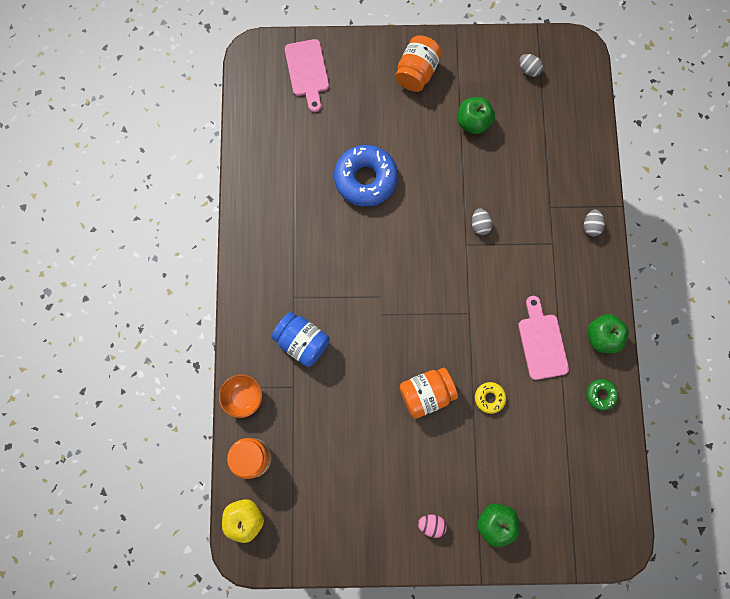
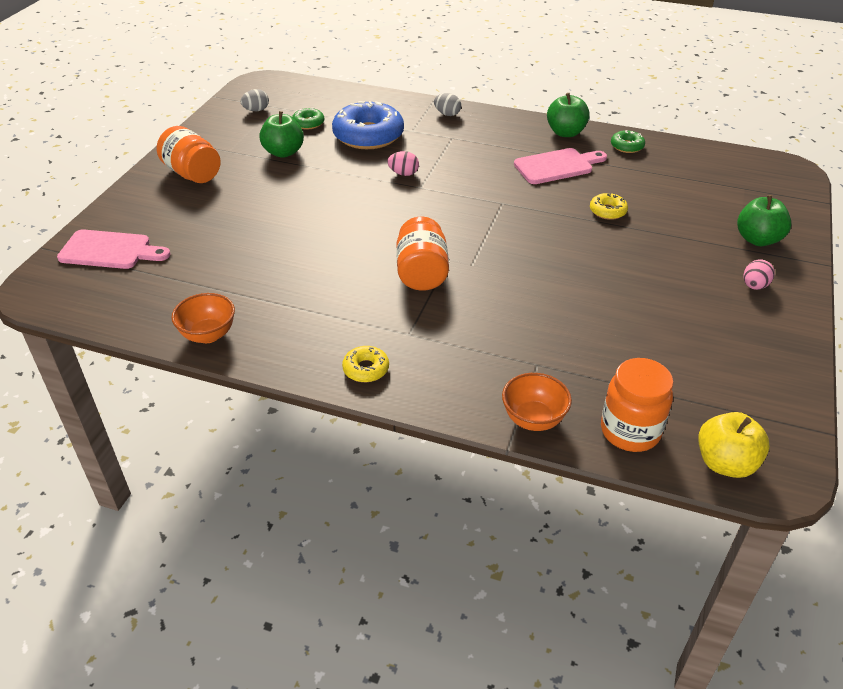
camera: 70 degrees left, 35 degrees down
blue jar [271,312,330,367] -> none
blue donut [334,145,398,207] -> blue donut moved to [332,101,404,149]
orange jar [399,368,458,419] -> orange jar moved to [396,216,449,291]
grey egg [472,208,492,235] -> pink egg [387,151,419,176]
pink cutting board [518,296,569,380] -> pink cutting board turned 150 degrees clockwise [514,148,607,184]
none -> orange bowl [171,293,235,343]
none -> green donut [292,108,324,130]
none -> yellow donut [342,346,389,382]

